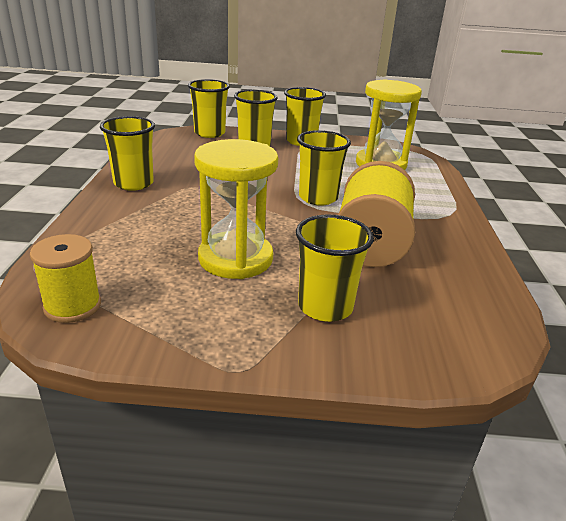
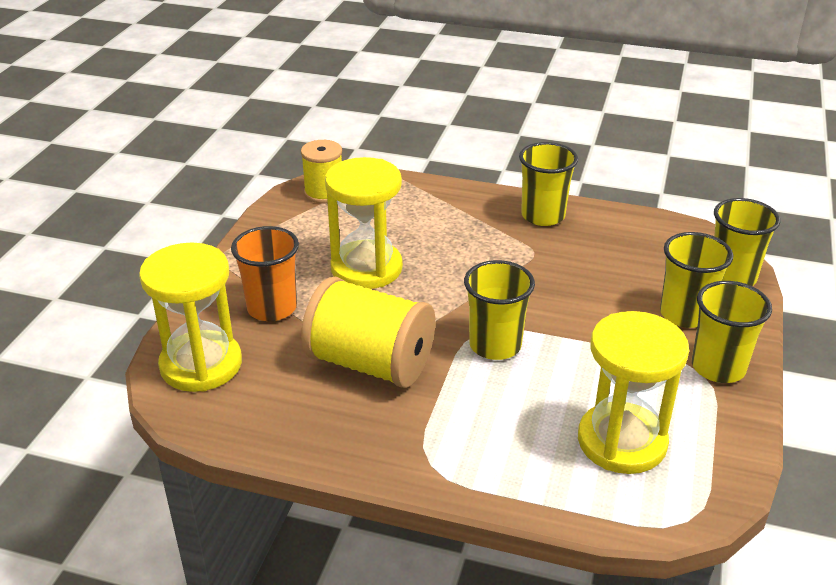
camera: 105 degrees right, 5 degrees up
yellow cup [296,214,374,322] -> orange cup [231,226,299,321]
none -> yellow hourglass [139,243,242,392]

